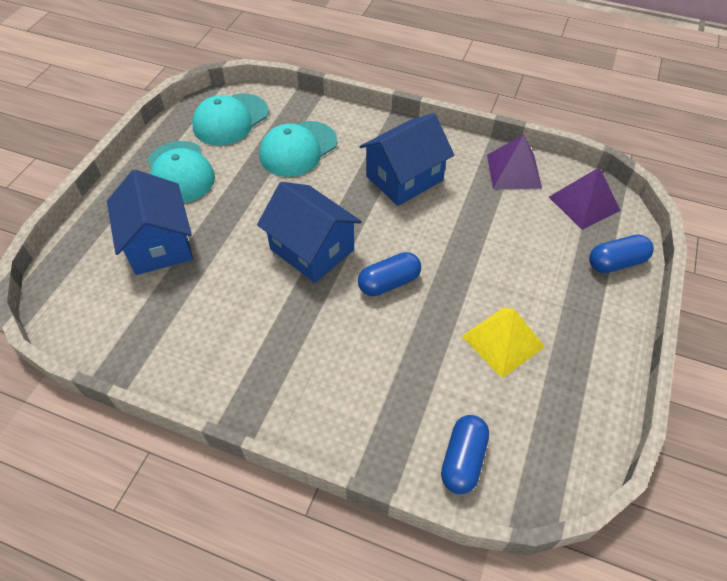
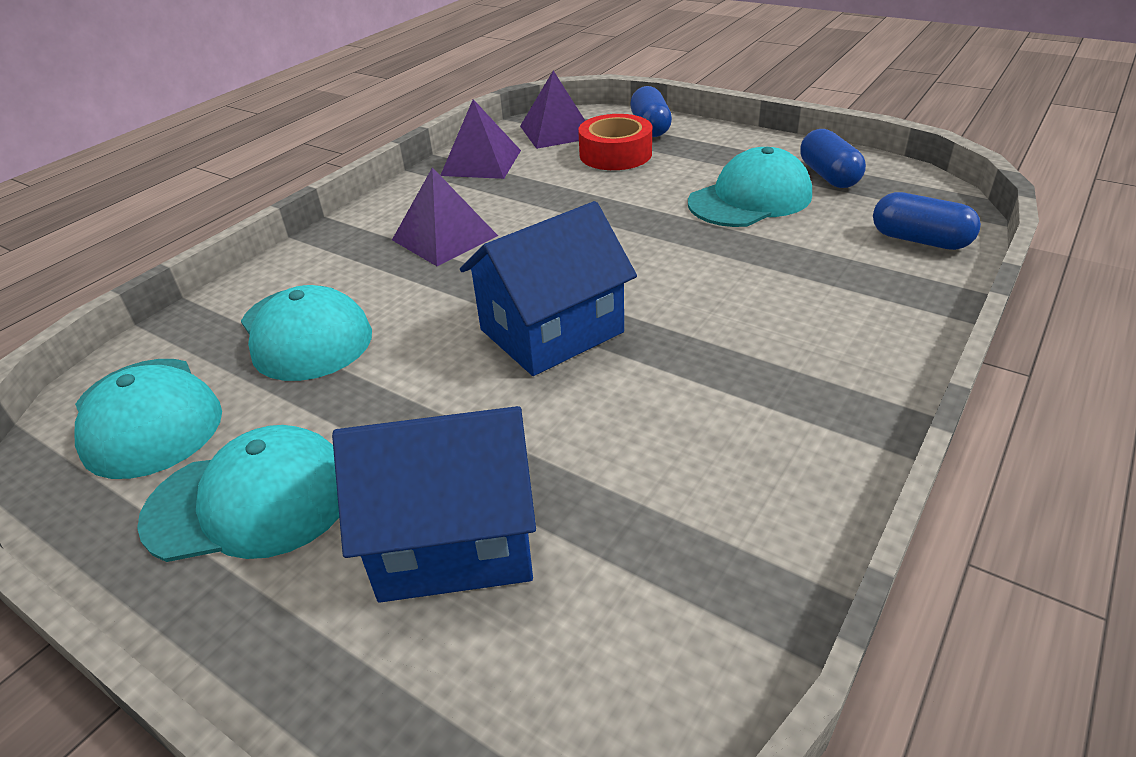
camera: 75 degrees left, 15 degrees down
blue capsule [358,252,421,296] -> blue capsule moved to [800,129,866,188]
blue house [360,113,454,206] -> purple pyramid [392,167,498,266]
yellow pyramid [462,307,545,378] -> turquoise cap [688,147,812,227]
none -> red tape [578,114,652,170]

